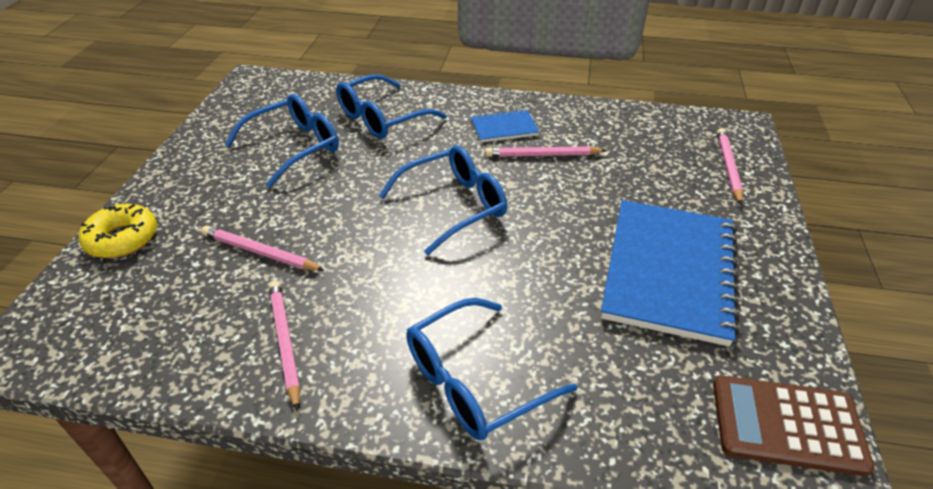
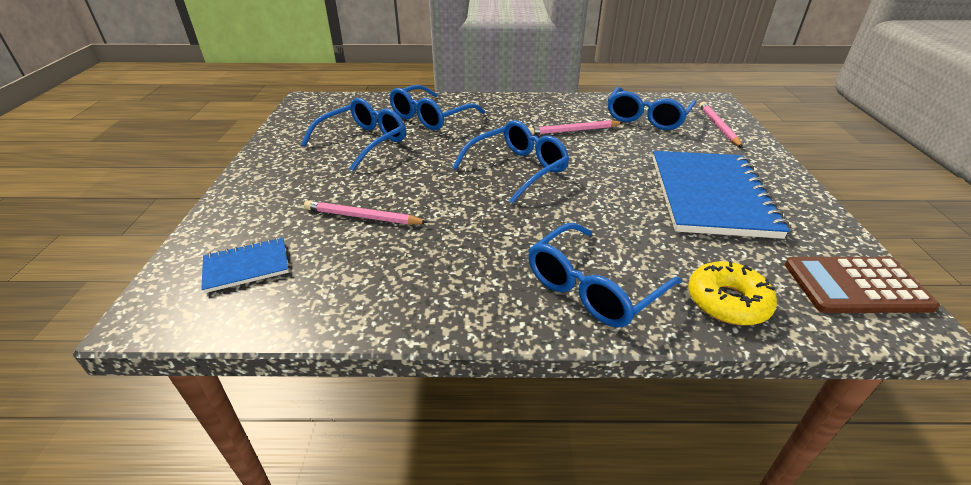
camera: 10 degrees left, 5 degrees down
yellow donut [79,204,157,258] -> yellow donut moved to [688,261,777,325]
pink pencil [269,280,300,412] -> none
blue notebook [471,109,539,142] -> blue notebook moved to [201,238,289,293]
none -> blue glasses [608,87,696,130]

